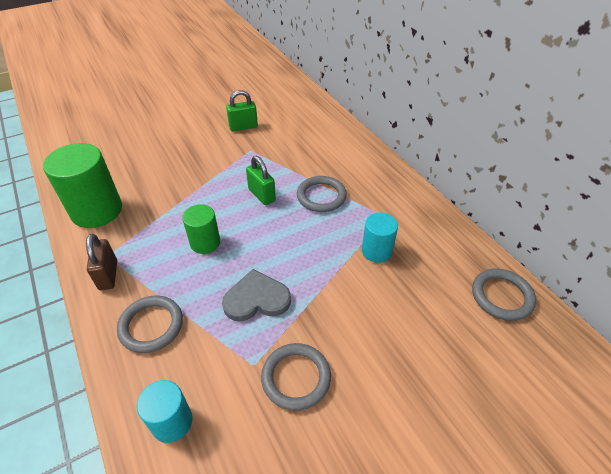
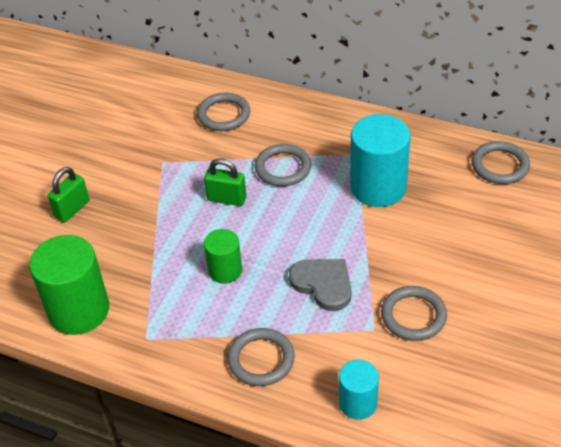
camera: 35 degrees left, 0 degrees up
brown padlock [86,233,117,290] -> none
grey heart [222,269,291,321] -> grey heart turned 90 degrees clockwise [289,259,352,311]
green padlock [226,90,258,131] -> green padlock moved to [48,167,89,222]
turquoise cylinder [362,212,398,263] -> turquoise cylinder [350,114,411,207], size x1.76
none -> grey ring [197,93,250,131]

